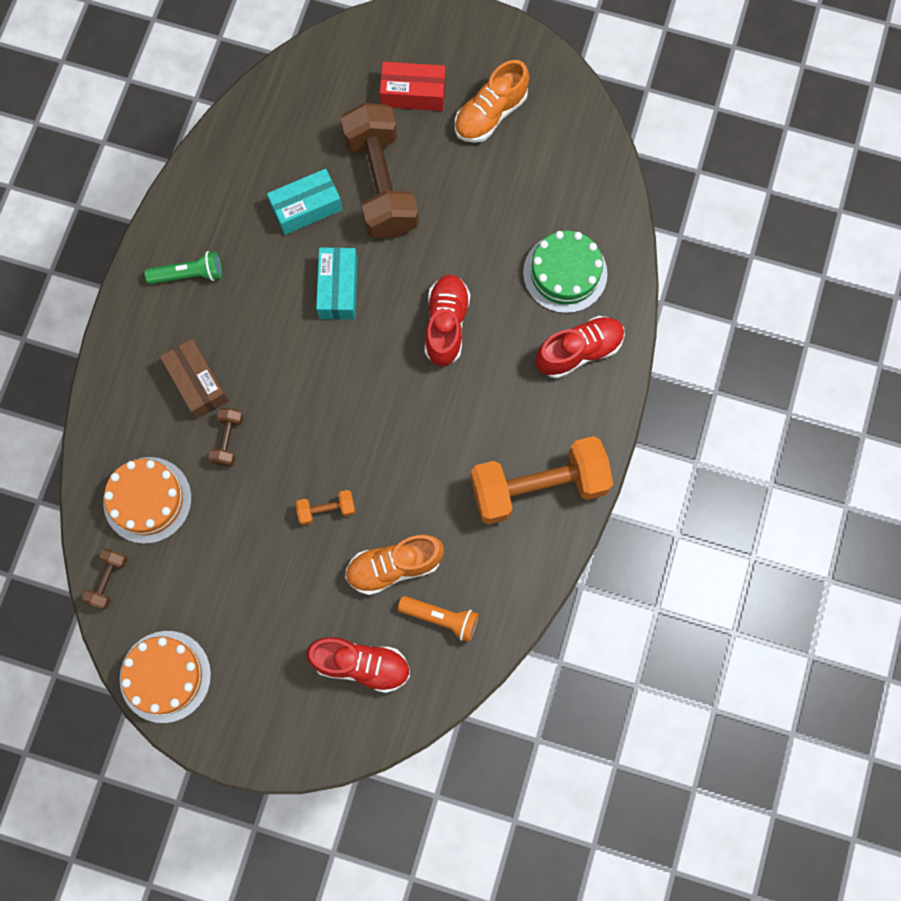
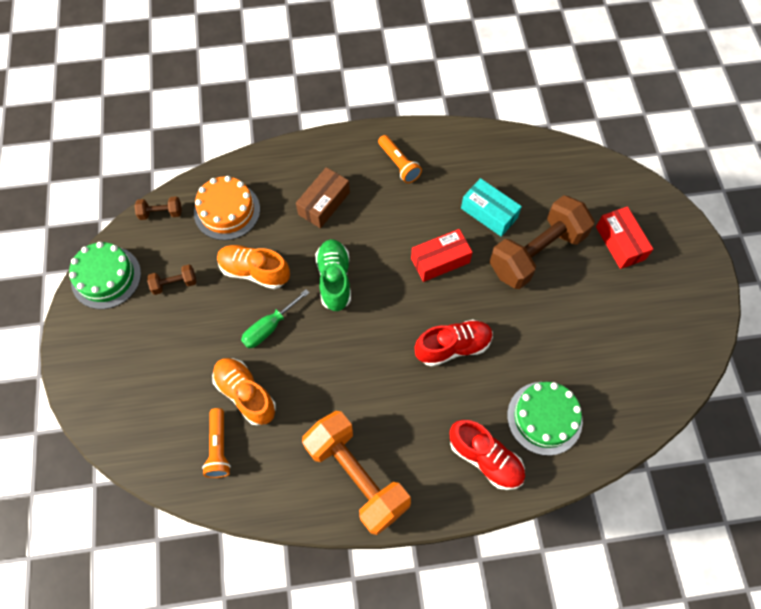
camera: 65 degrees right, 10 degrees down
orange cake [120,631,211,723] -> green cake [69,242,141,309]
green flashlight [145,251,222,284] -> orange flashlight [378,135,422,183]
brown dumbbell [209,408,243,467] -> brown dumbbell moved to [147,264,196,295]
orange dumbbell [296,490,355,525] -> green screwdriver [241,289,310,348]
red shoe [306,637,410,693] -> none
turquoise box [316,247,357,320] -> red box [411,229,473,282]
orange shoe [455,60,529,143] -> orange shoe moved to [217,245,290,289]
none -> green shoe [315,239,351,311]

